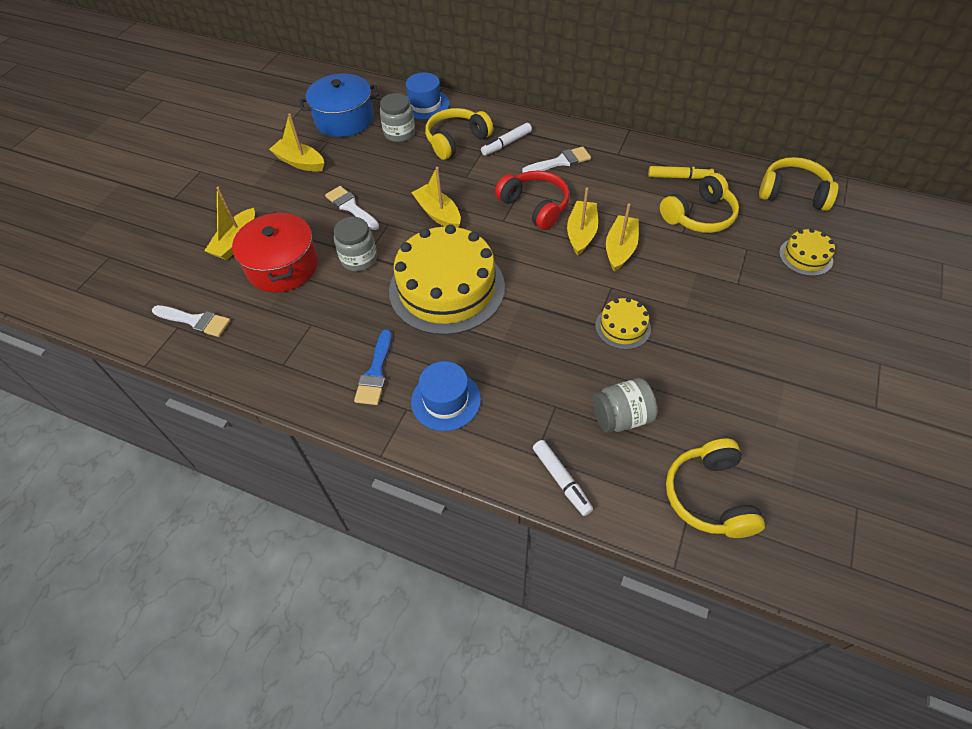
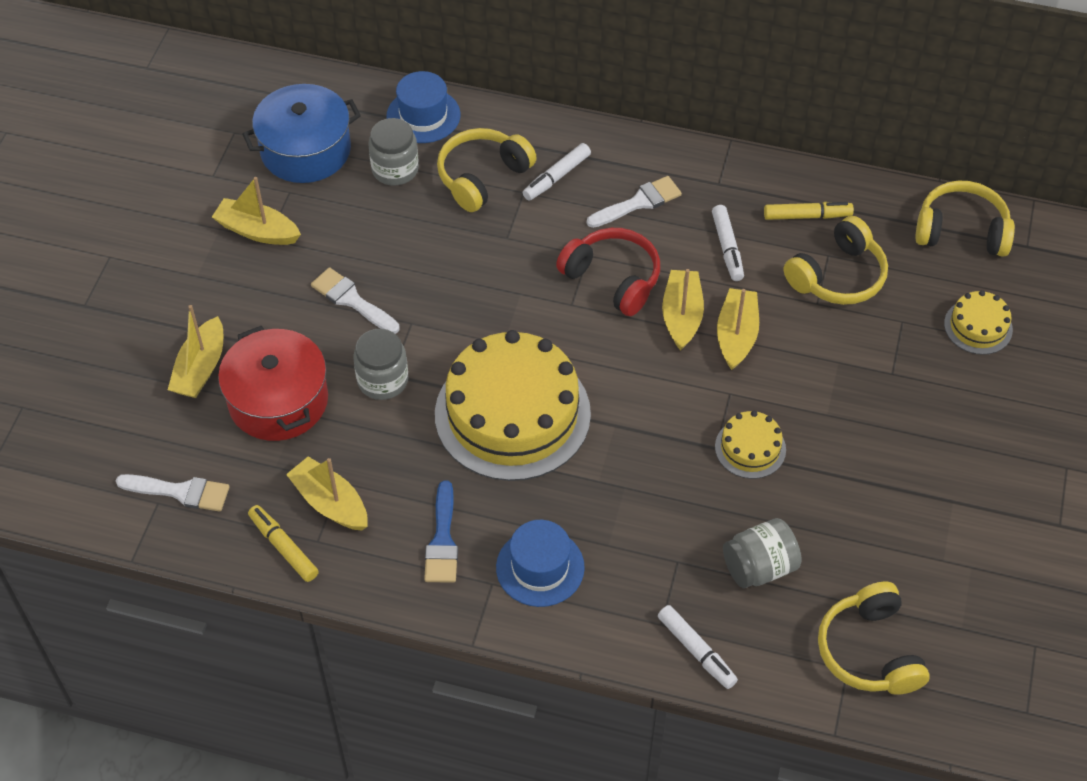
camera: 10 degrees left, 0 degrees up
yellow boat [411,167,461,227] -> yellow boat moved to [286,456,368,531]
none -> yellow marker [248,505,319,582]
none -> white marker [712,205,744,281]

